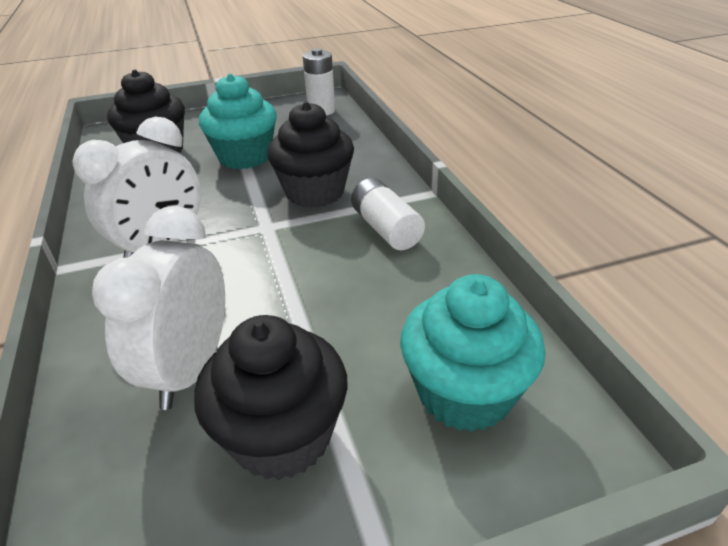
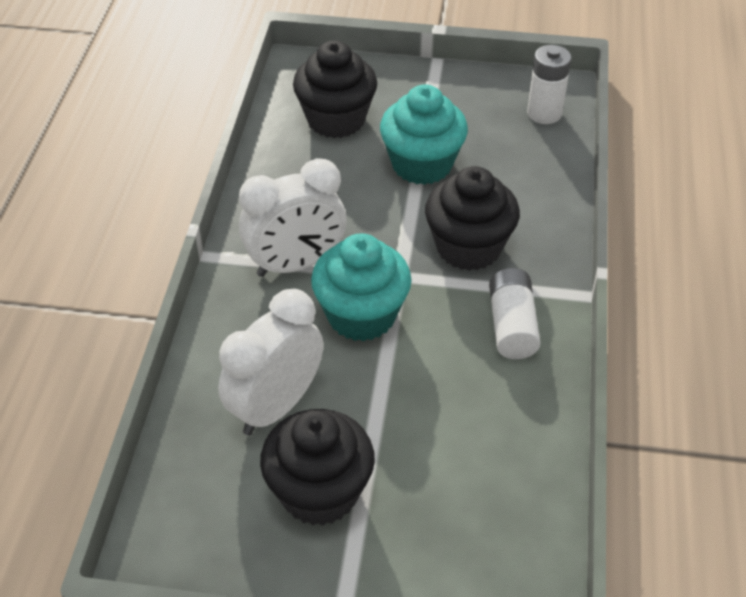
camera: 25 degrees right, 10 degrees up
turquoise cupcake [400,274,546,432] -> turquoise cupcake moved to [311,233,411,341]

